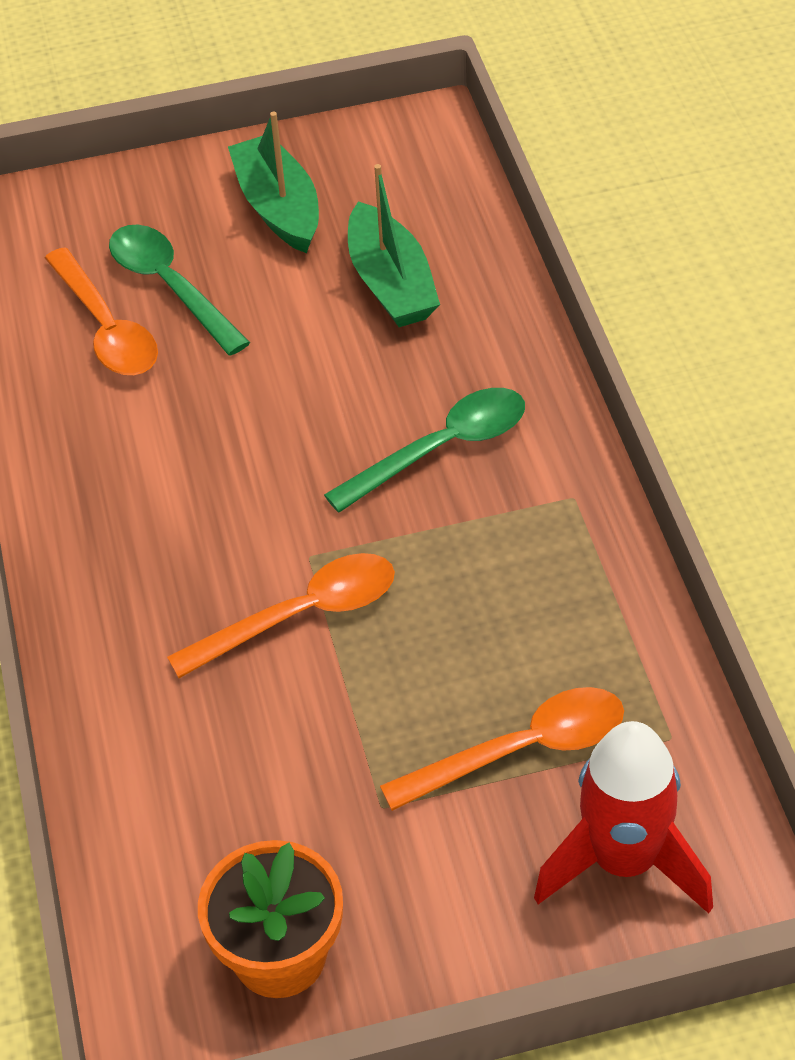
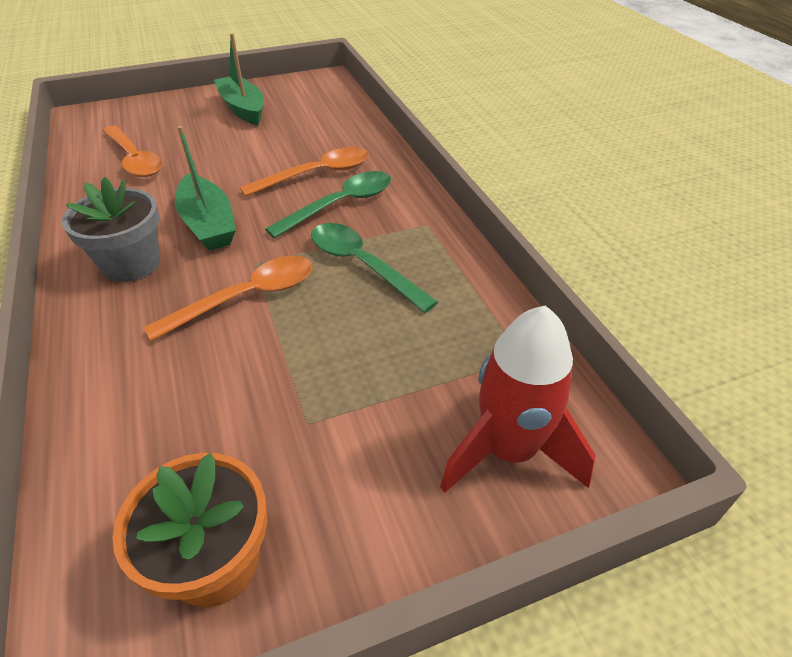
camera: 10 degrees left, 5 degrees down
green spoon [109,225,250,356] -> green spoon moved to [311,223,438,313]
green boat [348,164,440,327] -> green boat moved to [175,126,236,251]
orange spoon [380,687,624,811] -> orange spoon moved to [240,147,369,197]
none -> grey flower pot [62,177,160,282]

